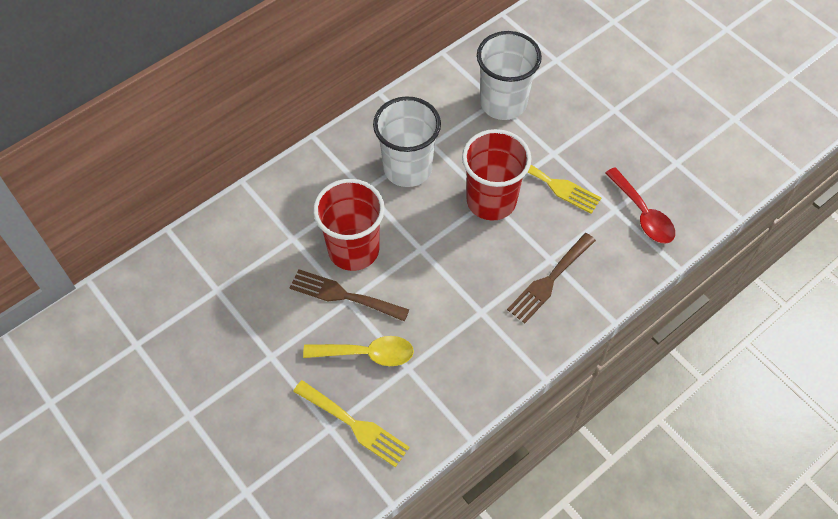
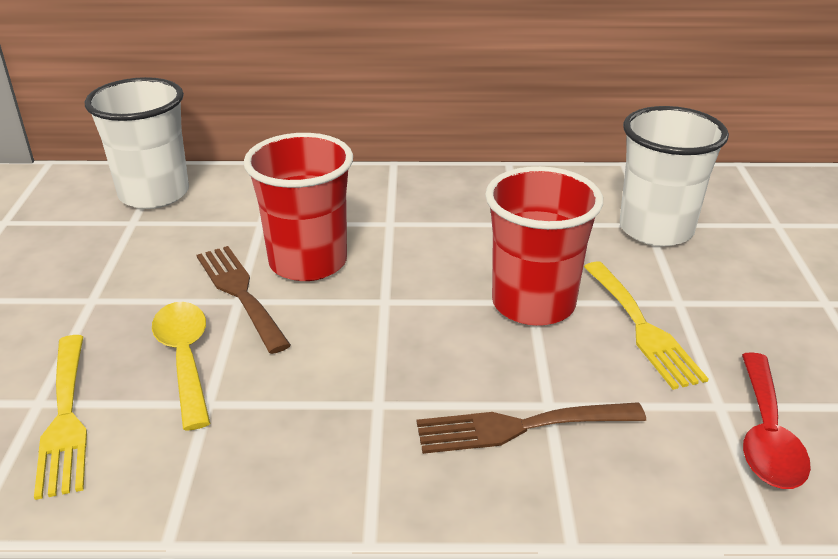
camera: 40 degrees right, 25 degrees down
yellow spoon [303,336,414,366] -> yellow spoon turned 150 degrees counterclockwise [152,302,210,431]
white cup [373,96,441,187] -> white cup moved to [85,77,189,209]

